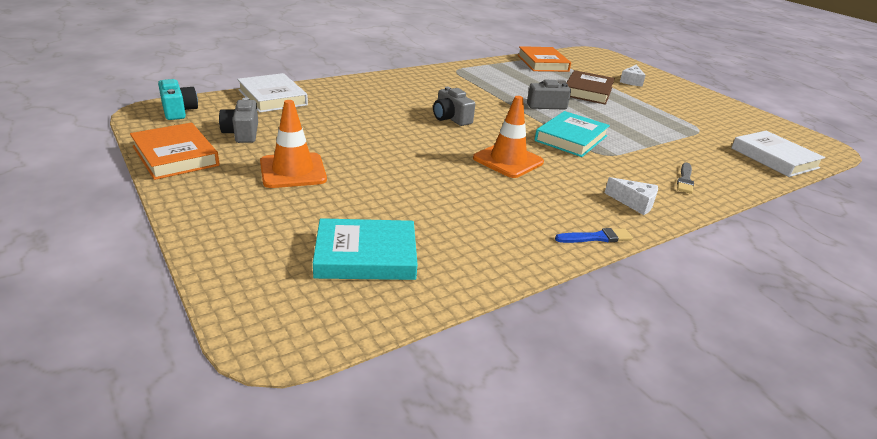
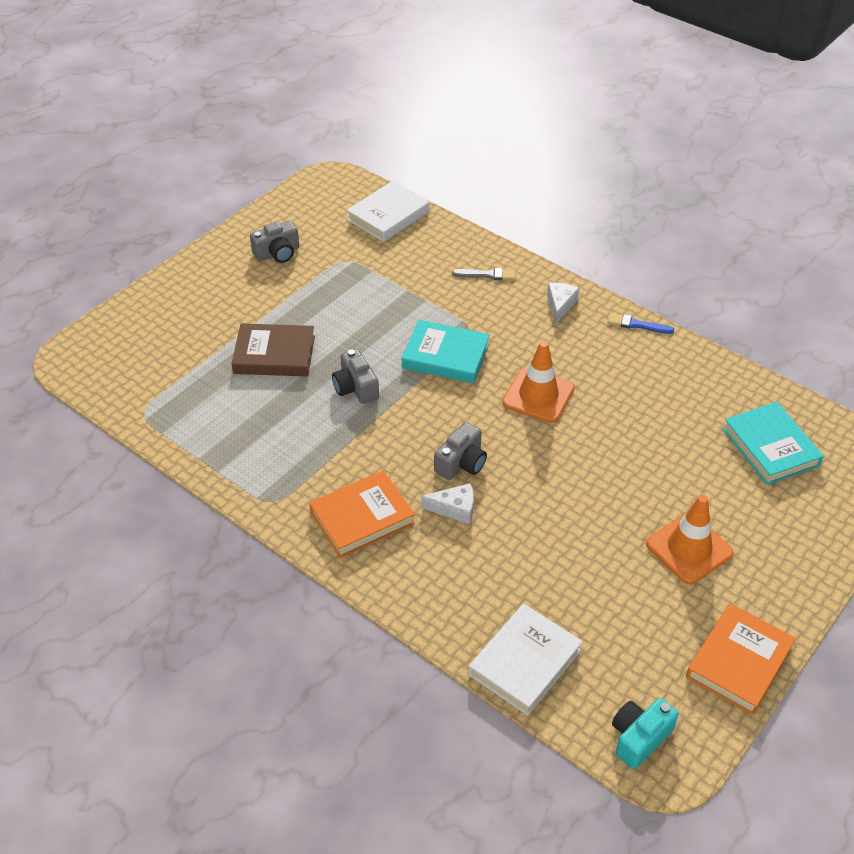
camera: 105 degrees left, 15 degrees up
grey camera [219,97,258,143] -> grey camera moved to [250,220,299,263]
orange book [518,46,571,72] -> orange book moved to [309,470,415,558]
blue brush [555,228,633,243] -> blue brush turned 45 degrees counterclockwise [608,313,674,334]
white cheese [620,65,646,86] -> white cheese moved to [421,483,474,524]

